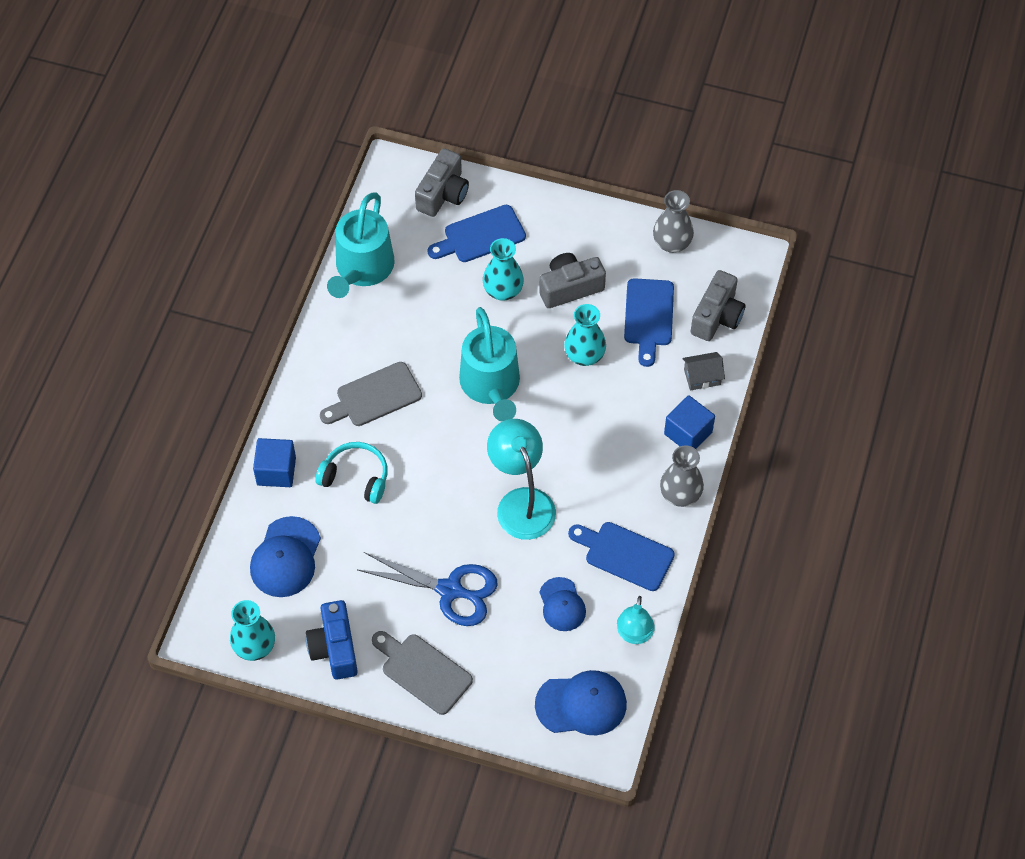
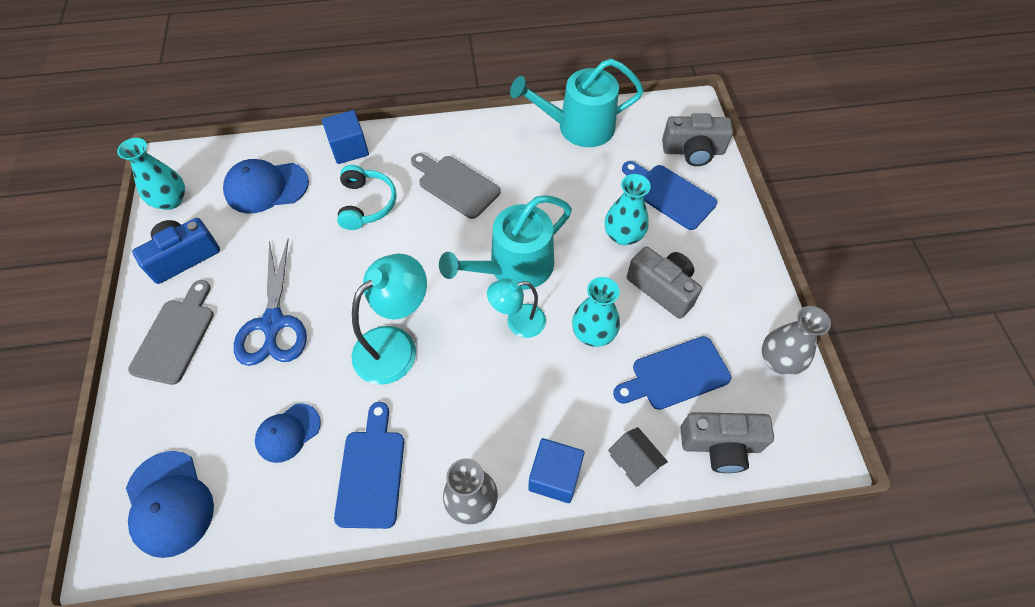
camera: 65 degrees right, 0 degrees up
turquoise lamp [617,596,655,644] -> turquoise lamp moved to [487,279,546,338]

